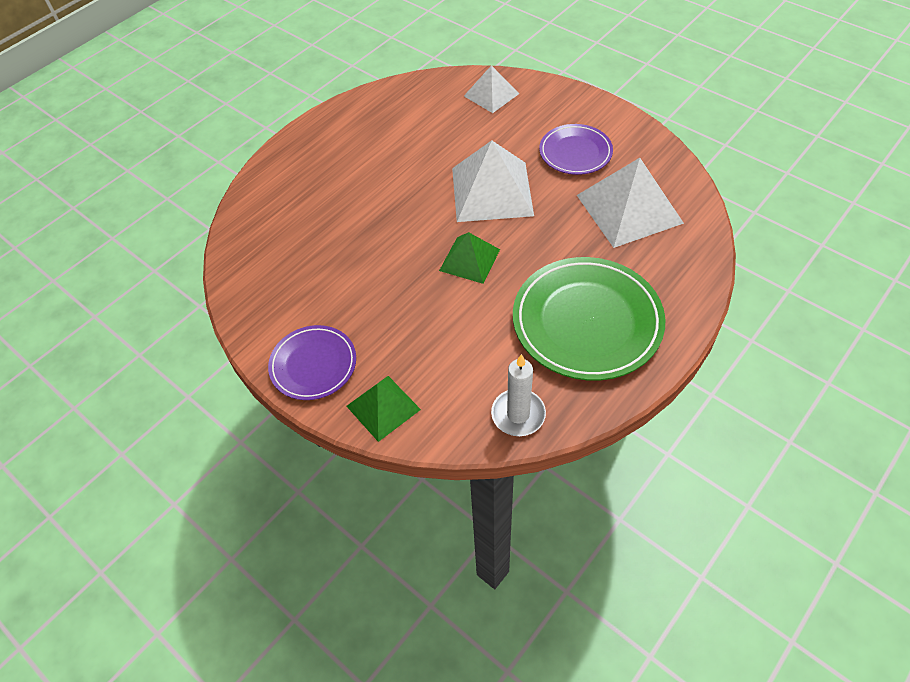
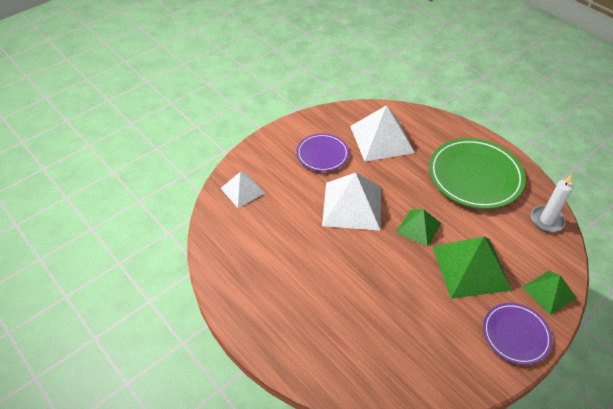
camera: 85 degrees left, 5 degrees down
none -> green pyramid [433,236,512,299]

